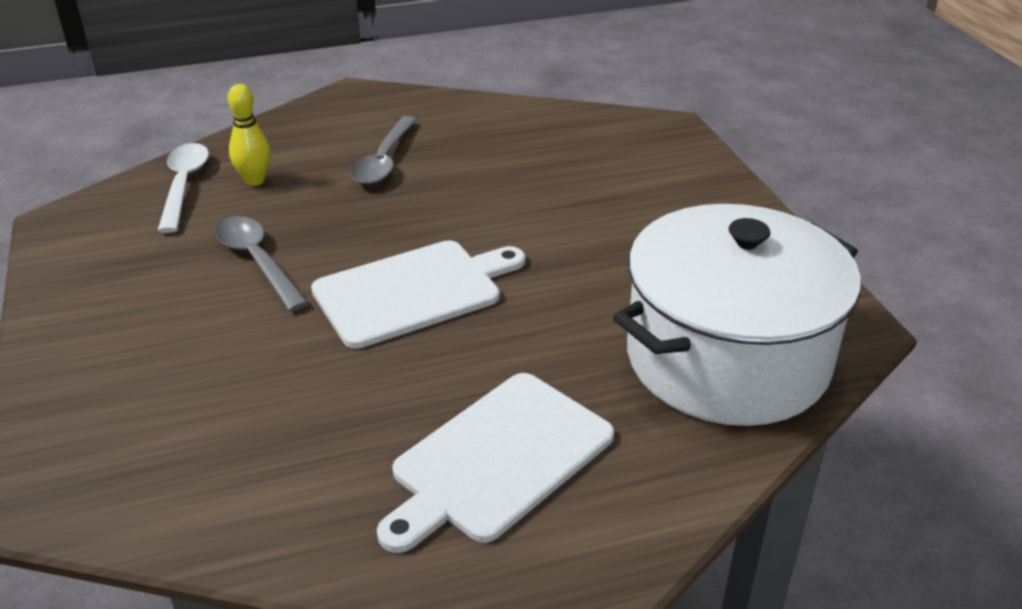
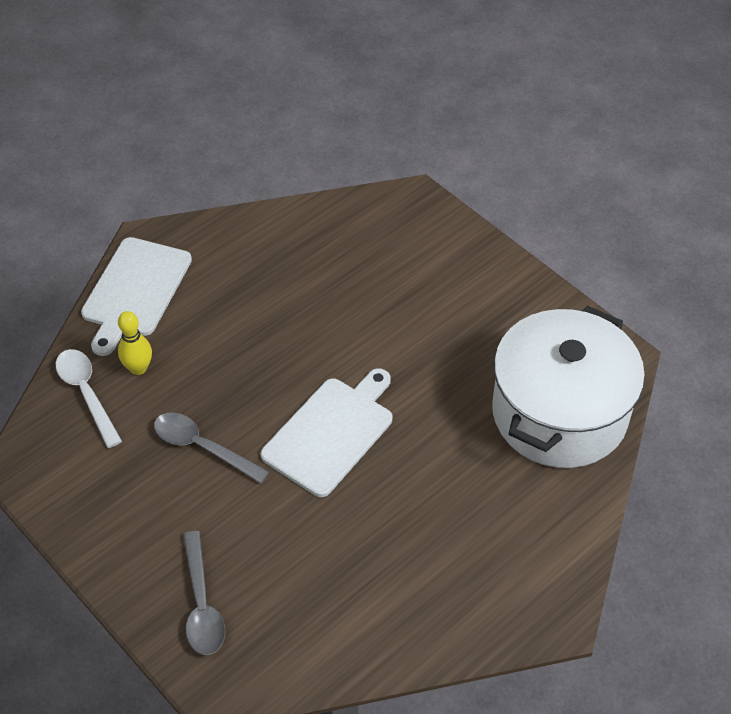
camera: 25 degrees left, 15 degrees up
grey spoon [350,116,417,185] -> grey spoon moved to [183,531,225,655]
white cutting board [377,373,614,553] -> white cutting board moved to [81,237,192,356]

